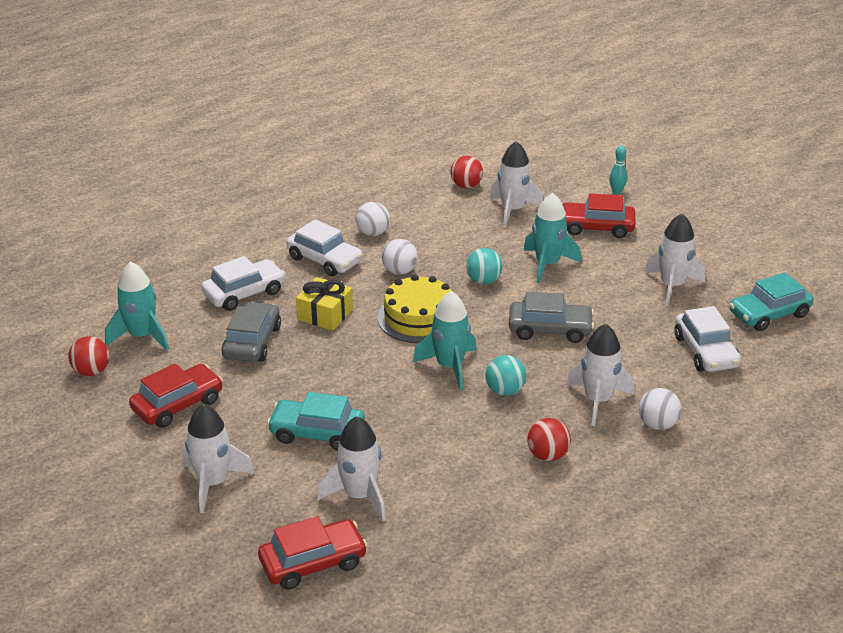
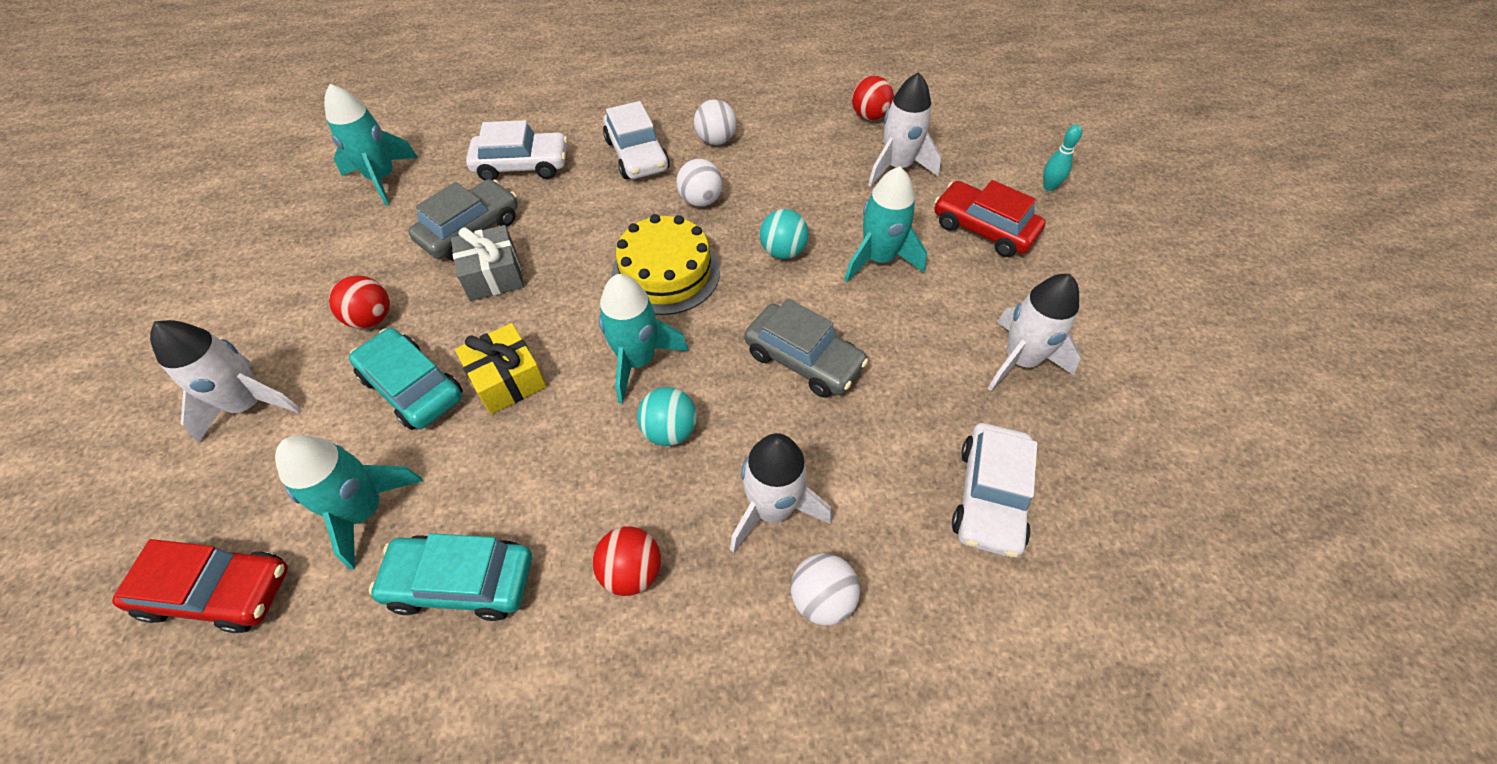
camera: 30 degrees right, 20 degrees up
red ball [68,336,110,376] -> red ball moved to [329,276,390,329]
red car [129,363,223,428] -> none
yellow gift [296,277,353,331] -> yellow gift moved to [455,323,547,414]
white rocket [317,416,386,521] -> turquoise rocket [275,435,423,569]
turquoise car [729,273,813,331] -> turquoise car moved to [369,533,532,621]
none -> grey gift [451,225,524,301]

